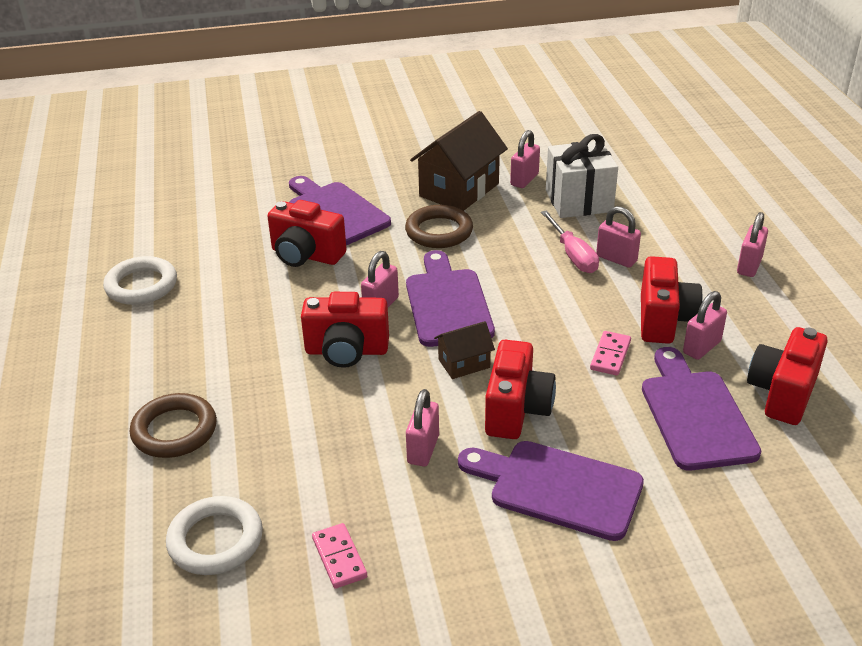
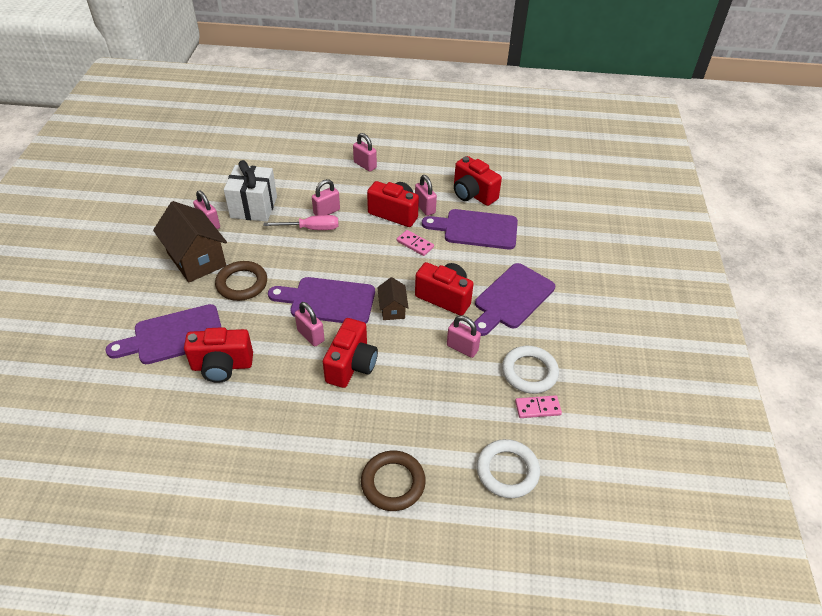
camera: 75 degrees left, 10 degrees up
white ring [103,256,177,305] -> white ring moved to [502,346,559,394]
red camera [267,200,346,267] -> red camera turned 45 degrees clockwise [184,327,253,383]

